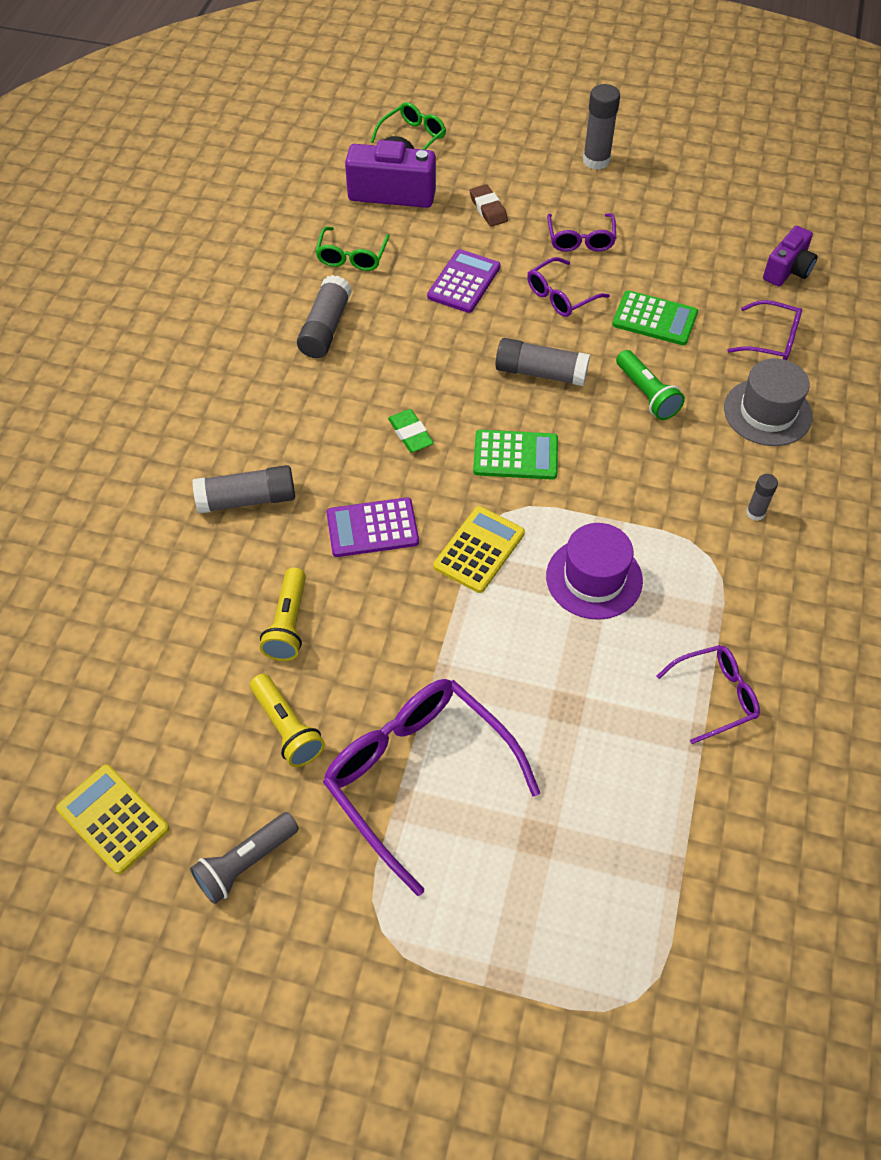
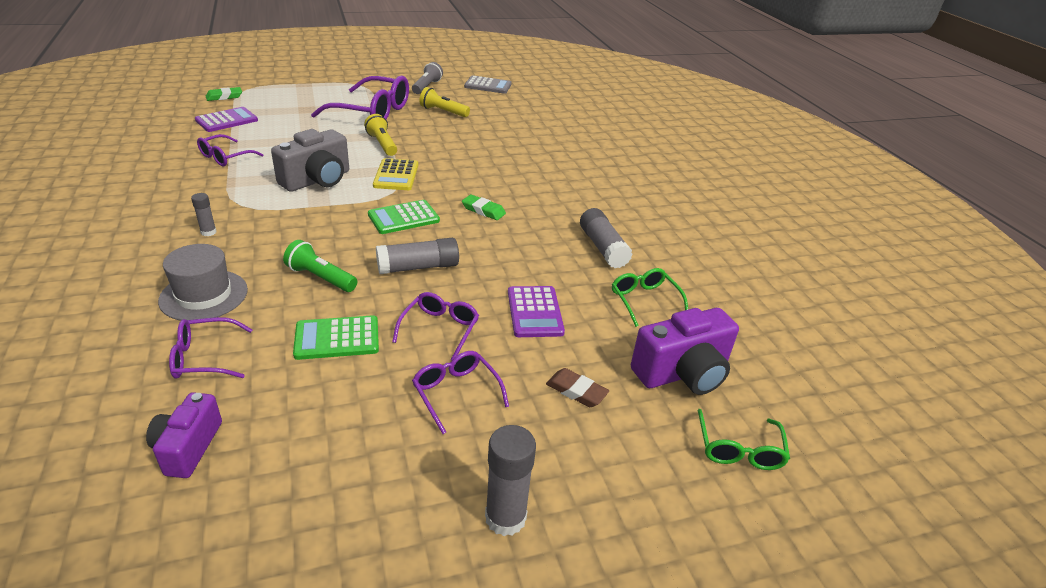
camera: 145 degrees right, 20 degrees down
yellow calculator [56,764,169,874] -> grey calculator [464,75,512,94]
grey glue stick [192,465,295,514] -> none
yellow flashlight [260,567,306,661] -> yellow flashlight moved to [364,114,397,156]
purple calculator [326,497,419,557] -> purple calculator moved to [195,107,258,132]
purple hat [546,523,643,620] -> grey camera [271,129,349,192]
none -> green eraser [206,87,242,101]

